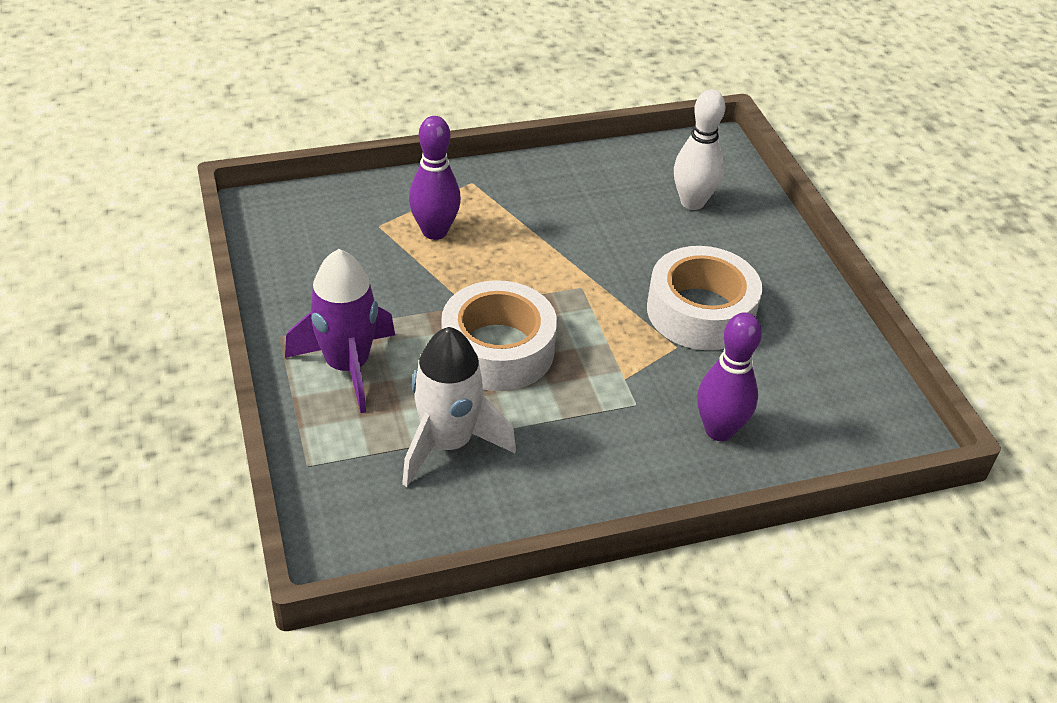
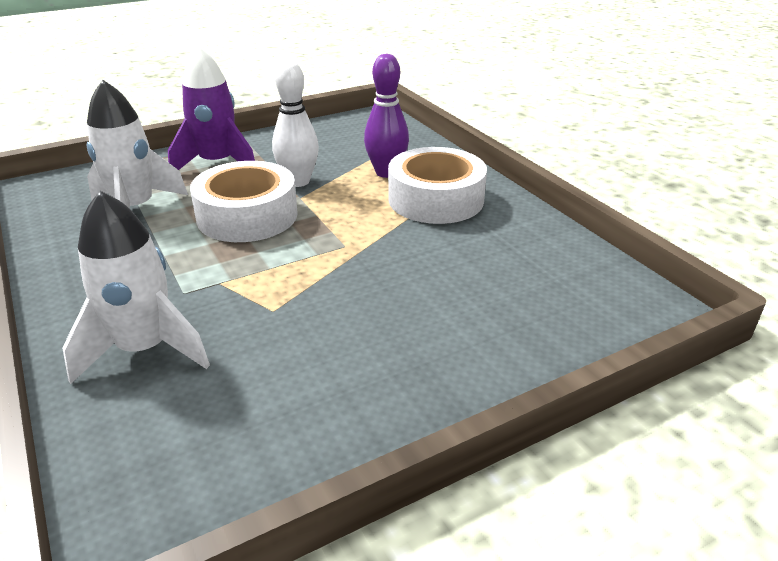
camera: 80 degrees right, 10 degrees down
white tape [647,246,762,350] -> white tape moved to [388,147,487,224]
white bowling pin [674,89,725,210] -> white bowling pin moved to [272,60,319,187]
purple bowling pin [697,313,762,441] -> white rocket [62,191,210,384]

